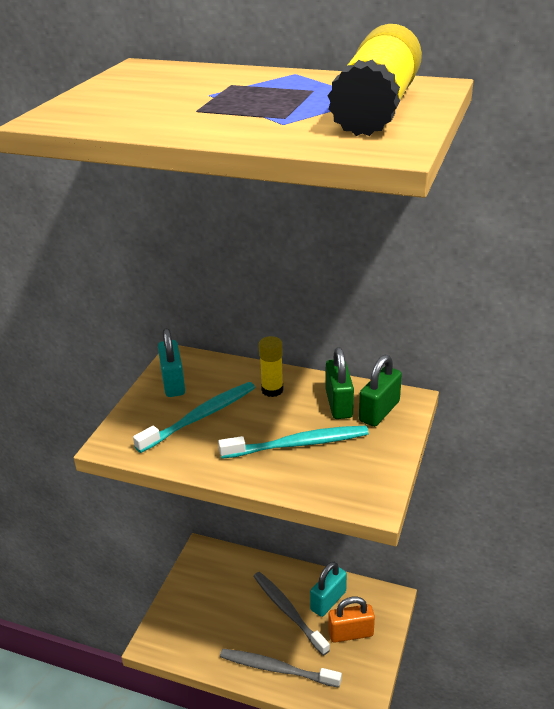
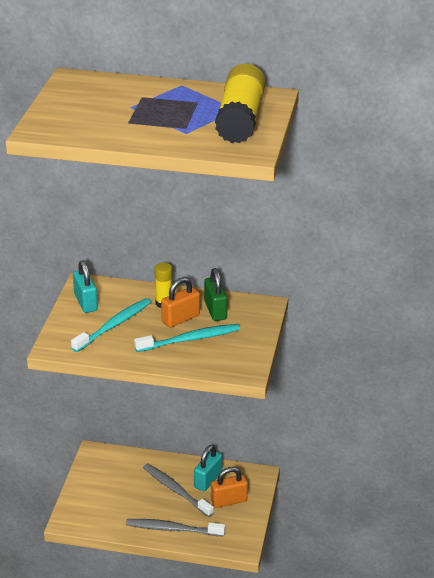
camera: 10 degrees left, 0 degrees up
green padlock [359,355,402,427] -> none
none -> orange padlock [161,277,200,328]

